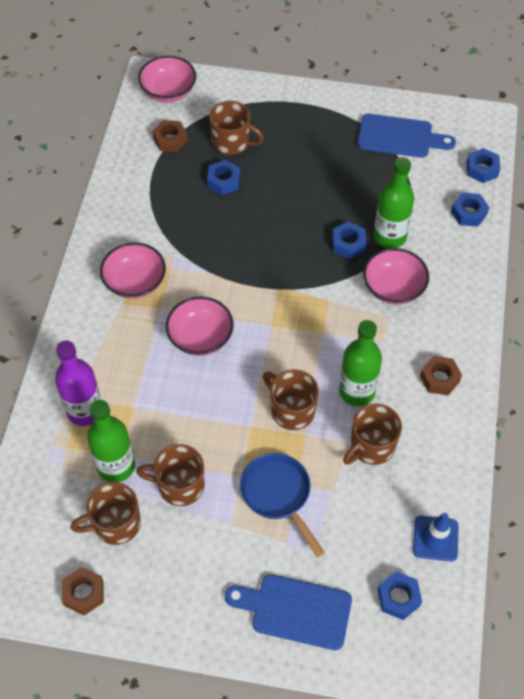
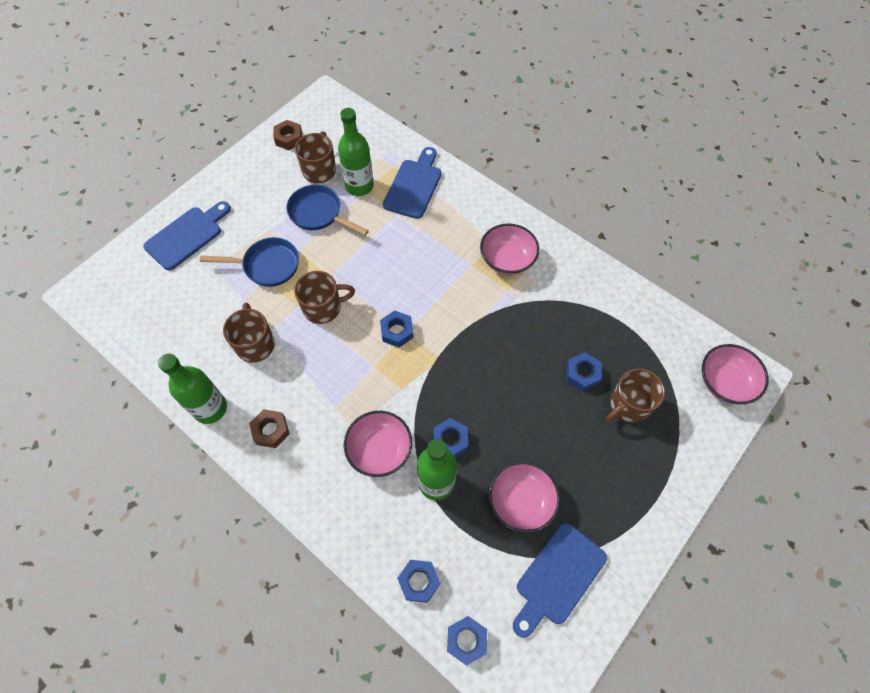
camera: 120 degrees right, 5 degrees up
purple bottle [55,340,101,426] -> blue cutting board [383,147,442,219]
brown mug [136,444,205,506] -> blue pan [286,185,369,236]
brown nut [152,120,188,152] -> none
pink bowl [166,297,234,356] -> pink bowl moved to [489,461,560,533]
green bottle [339,320,382,406] -> green bottle moved to [158,354,227,424]
blue nut [378,572,422,620] -> blue nut moved to [380,310,414,348]
blue traffic cone [413,513,459,562] -> none

